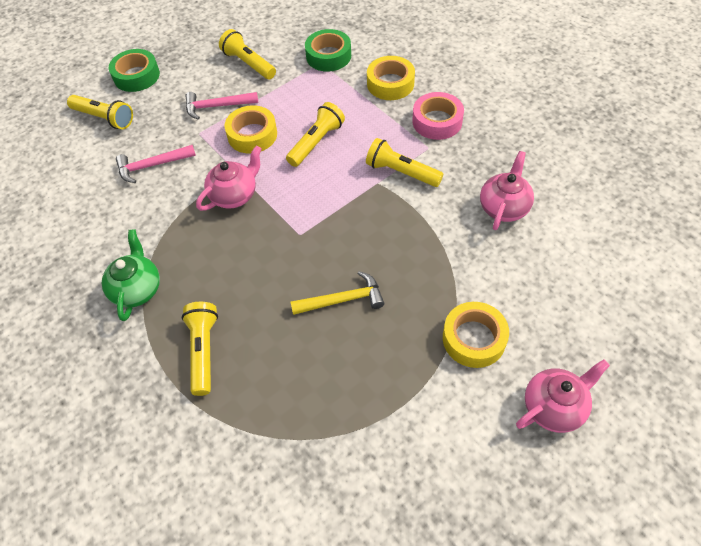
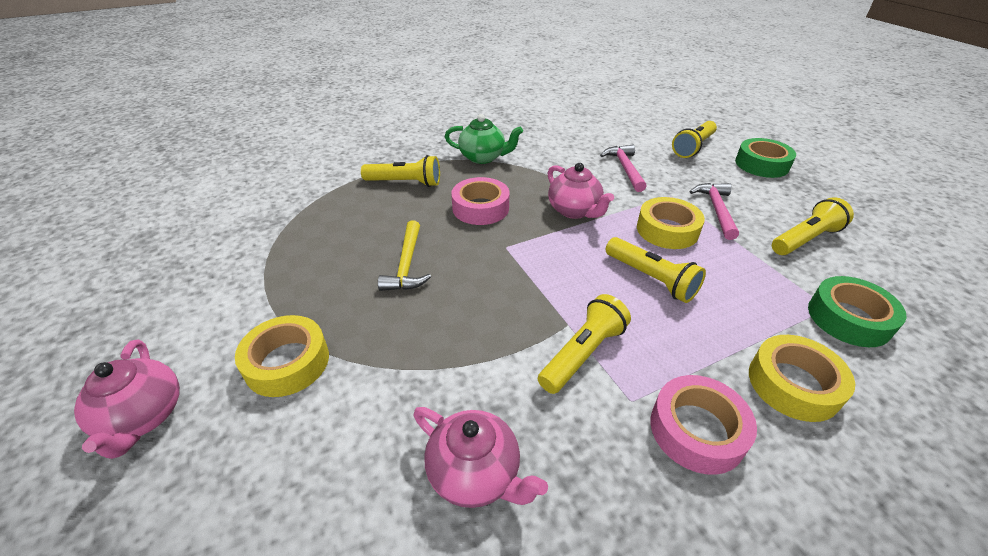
camera: 100 degrees right, 15 degrees down
none -> pink tape [451,177,510,225]

